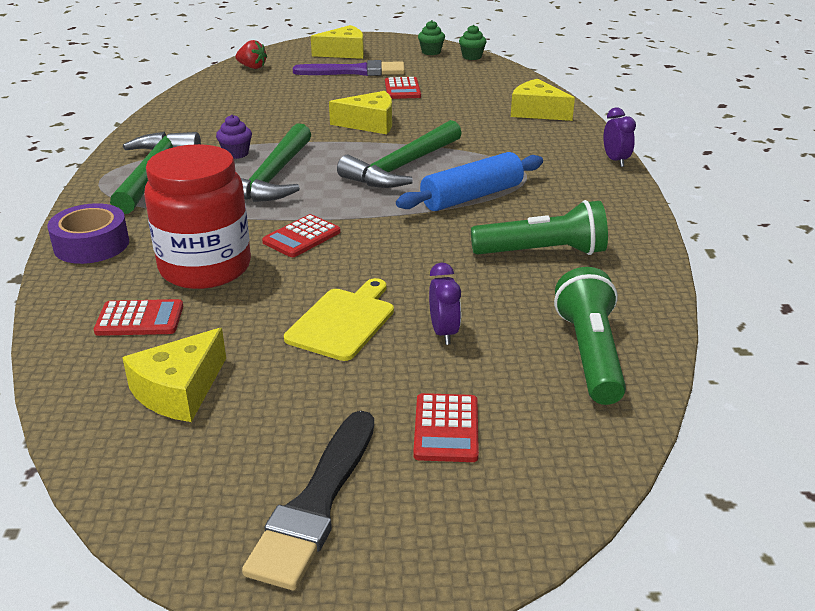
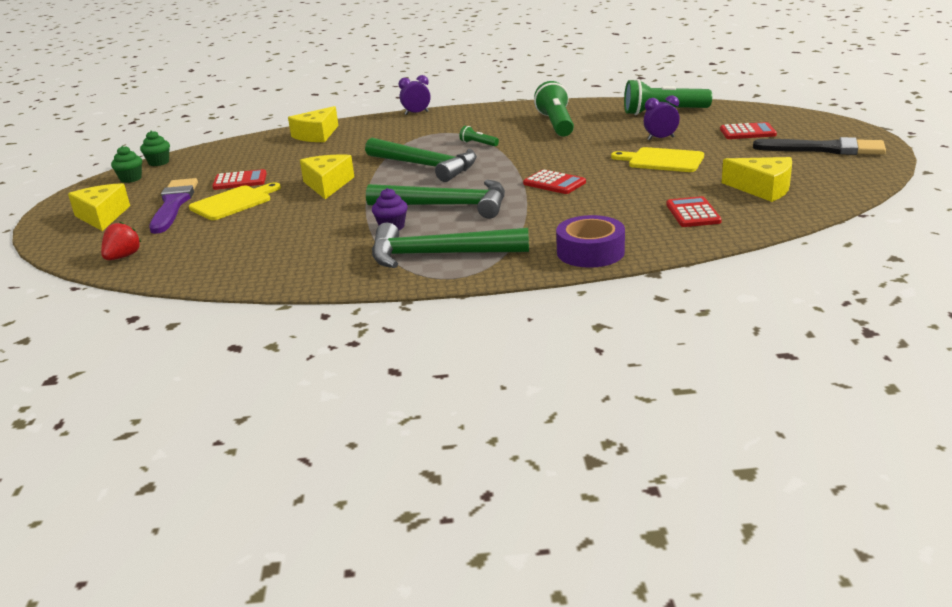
camera: 90 degrees left, 5 degrees down
red jar [144,144,251,289] -> none
blue rolling pin [396,152,543,211] -> green flashlight [459,126,499,146]
none -> yellow cutting board [189,182,281,220]

